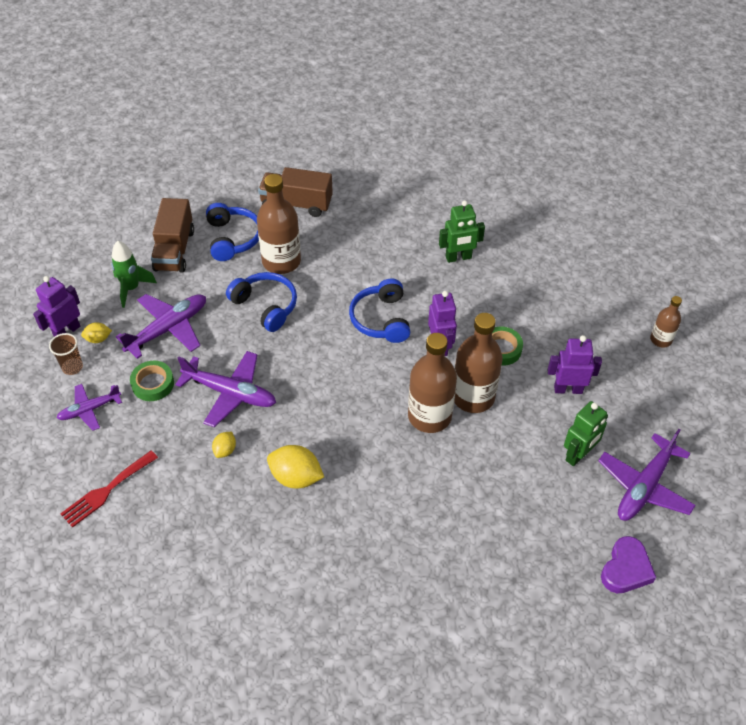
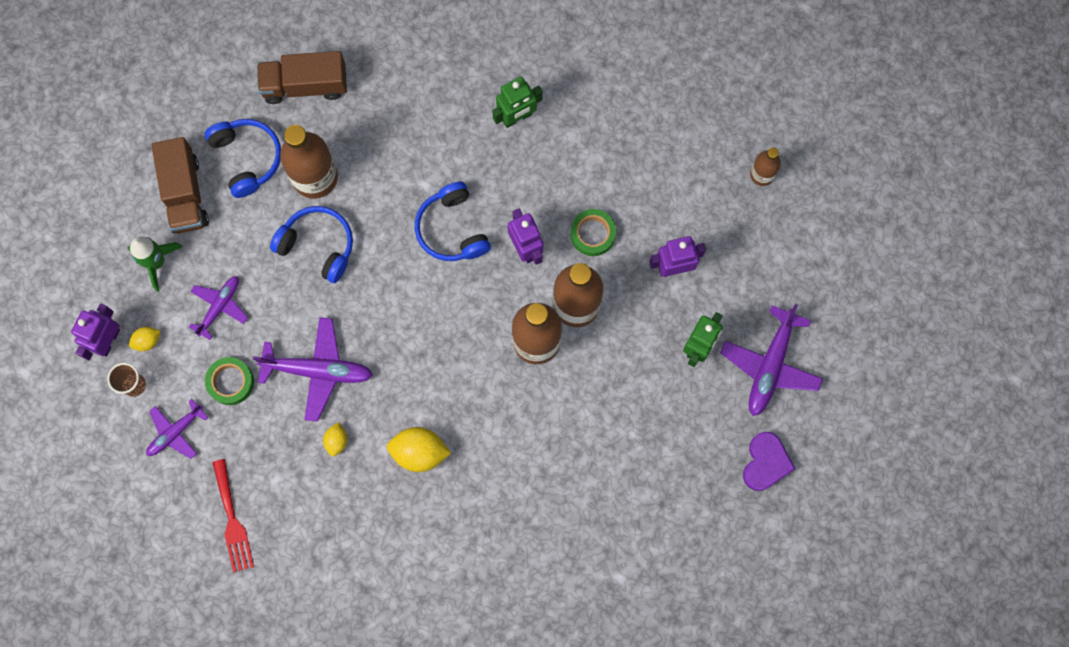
camera: 15 degrees left, 25 degrees up
red fork [60,450,158,528] -> red fork turned 45 degrees counterclockwise [212,459,254,573]
purple plane [116,294,206,359] -> purple plane [189,276,248,340], size x0.62

